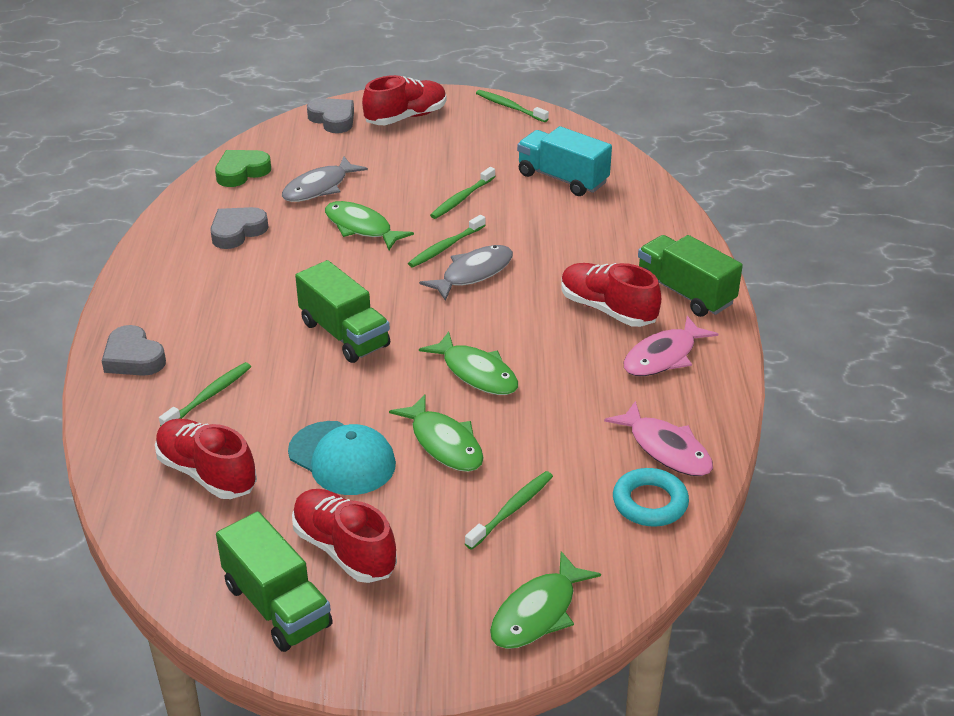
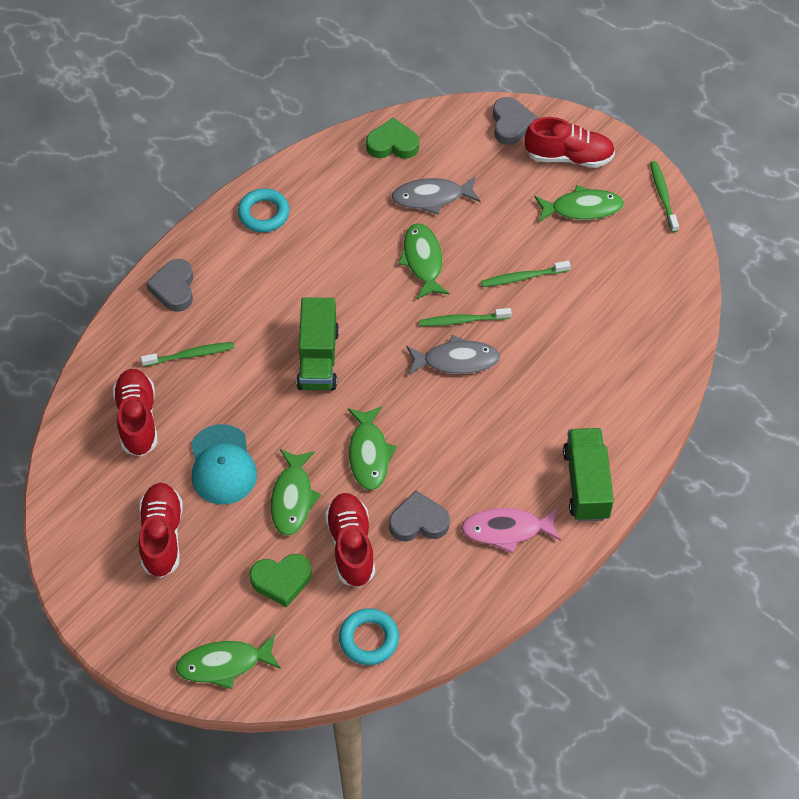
camera: 40 degrees right, 20 degrees up
grey heart [210,207,269,249] -> grey heart moved to [389,491,450,542]
green truck [216,511,333,652] -> none
green toothbrush [465,471,553,550] -> green heart [250,554,312,607]
turquoise truck [517,126,612,196] -> none
red shoe [561,263,661,327] -> red shoe moved to [325,493,375,588]
pink fish [604,401,713,476] -> none
none -> turquoise ring [238,188,290,232]
none -> green fish [535,185,624,222]

